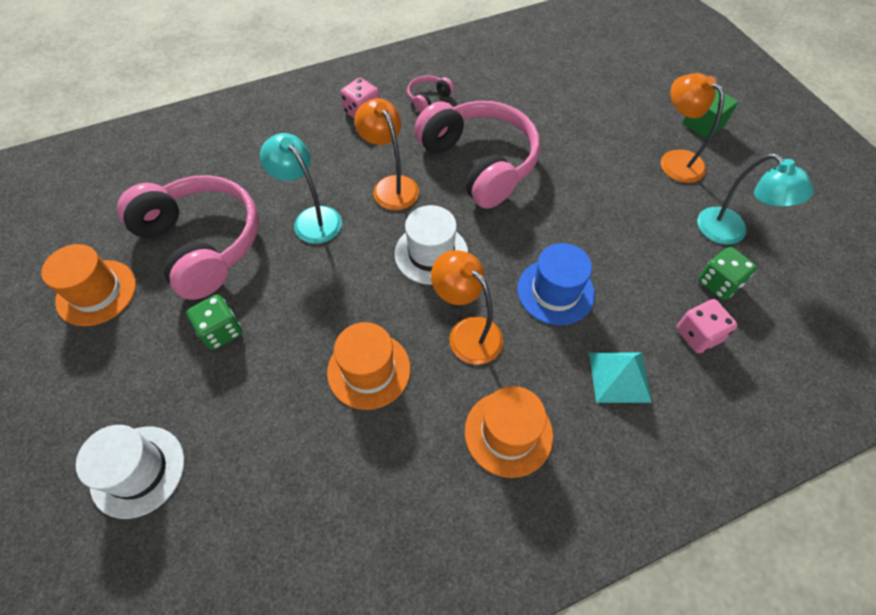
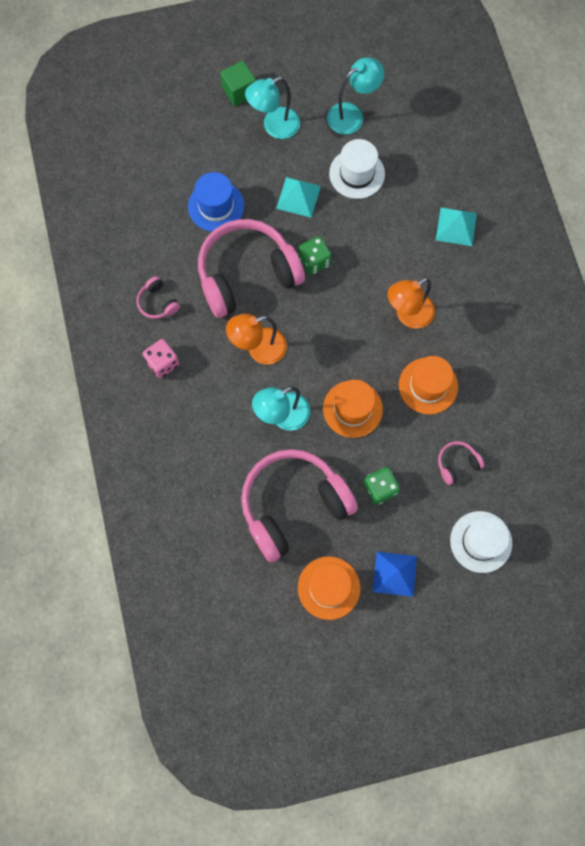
camera: 80 degrees left, 15 degrees up
white hat [395,205,468,285] -> white hat moved to [329,139,385,199]
orange hat [465,386,553,478] -> orange hat moved to [323,380,383,438]
blue hat [518,243,595,325] -> blue hat moved to [188,172,244,232]
orange lamp [661,73,724,183] -> turquoise lamp [245,77,300,139]
pink dice [676,299,738,353] -> none
green dice [698,247,757,300] -> green dice moved to [298,236,332,275]
none -> turquoise pyramid [276,177,321,218]
none -> blue pyramid [373,552,417,597]
none -> pink headphones [438,441,485,485]

